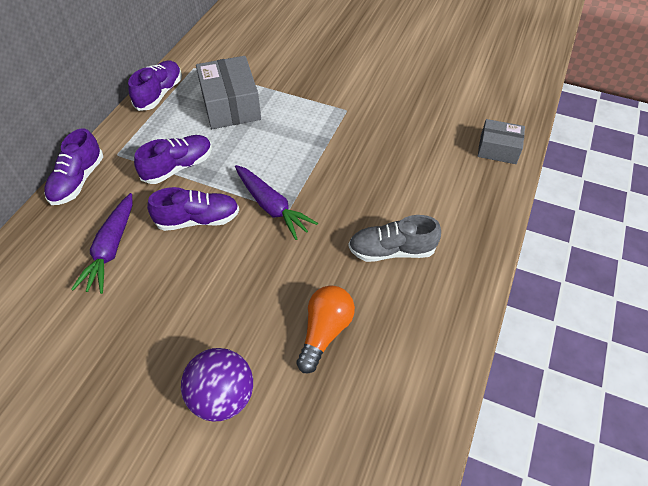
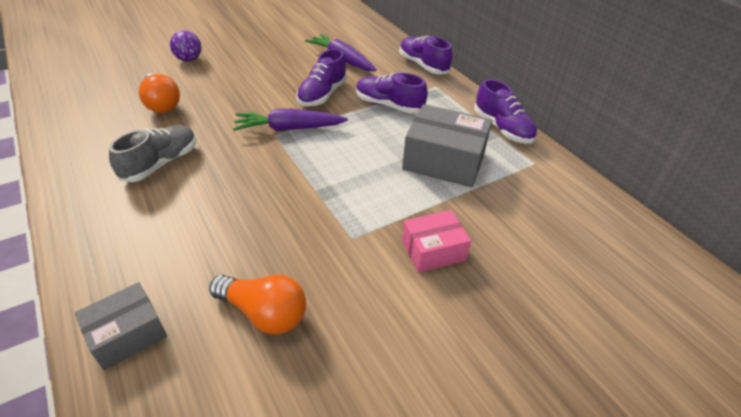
camera: 125 degrees right, 10 degrees down
purple shoe [134,135,212,184] -> purple shoe turned 120 degrees clockwise [356,73,428,114]
purple ball [181,348,253,422] -> purple ball [170,30,201,62], size x0.66
none -> orange light bulb [209,274,306,334]
none -> pink box [402,210,471,273]

